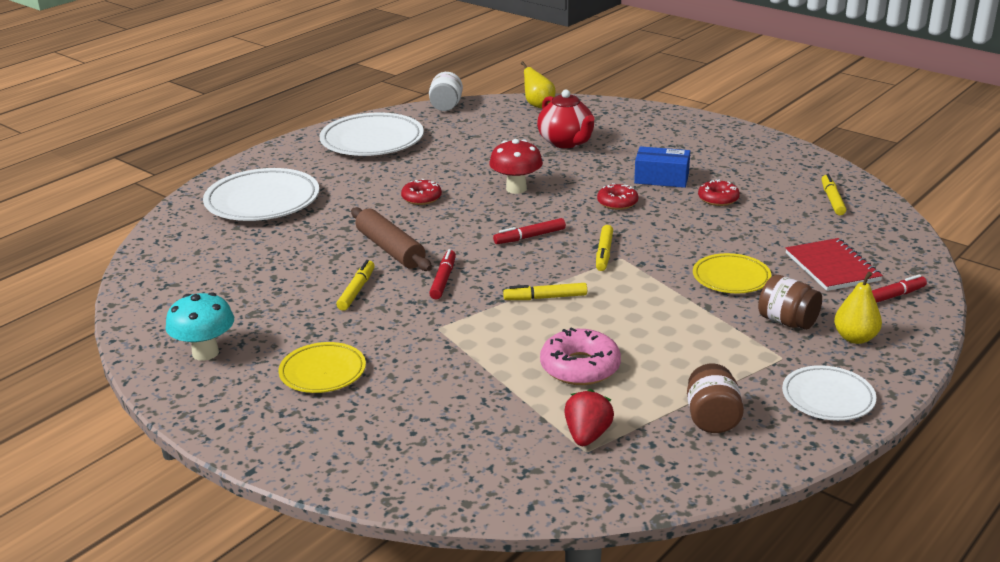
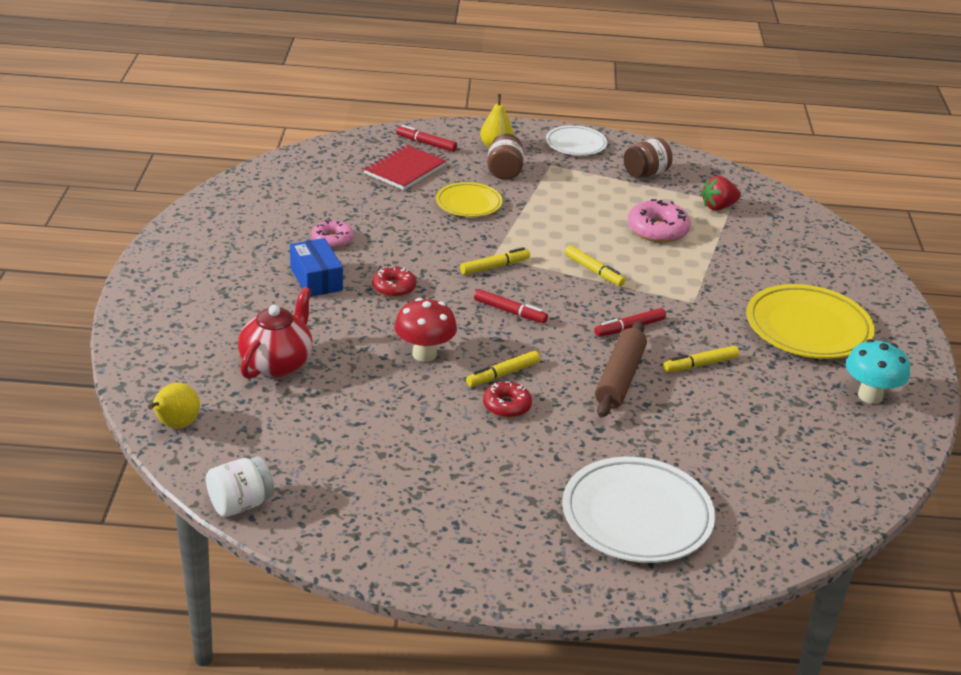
camera: 130 degrees left, 5 degrees up
yellow plate [278,342,366,393] -> yellow plate [747,284,875,359], size x1.70
white plate [319,112,424,156] -> none
red donut [698,179,740,206] -> pink donut [311,219,354,249]
yellow marker [822,174,846,215] -> yellow marker moved to [466,351,540,387]

